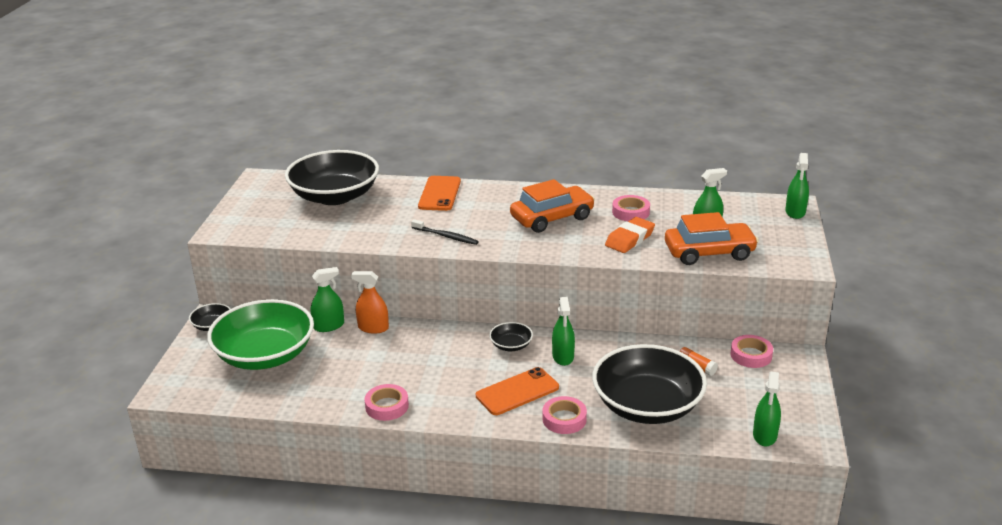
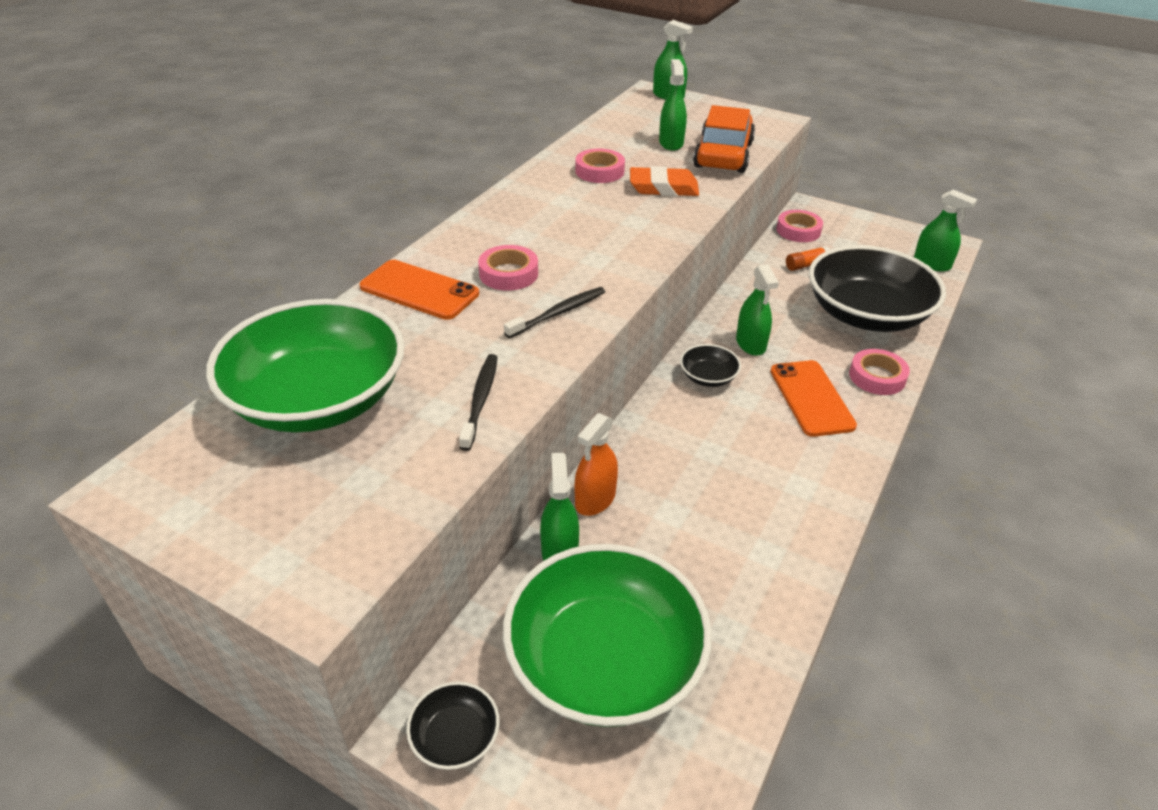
camera: 70 degrees left, 10 degrees up
black bowl [285,150,379,205] -> green bowl [206,299,405,433]
pink tape [364,384,409,421] -> pink tape moved to [478,245,538,291]
orange car [510,179,595,233] -> none
green spray bottle [552,297,575,366] -> green spray bottle turned 60 degrees clockwise [736,264,779,356]
orange eraser [605,217,655,253] -> orange eraser turned 60 degrees counterclockwise [630,166,699,196]
none -> black toothbrush [459,354,498,451]

